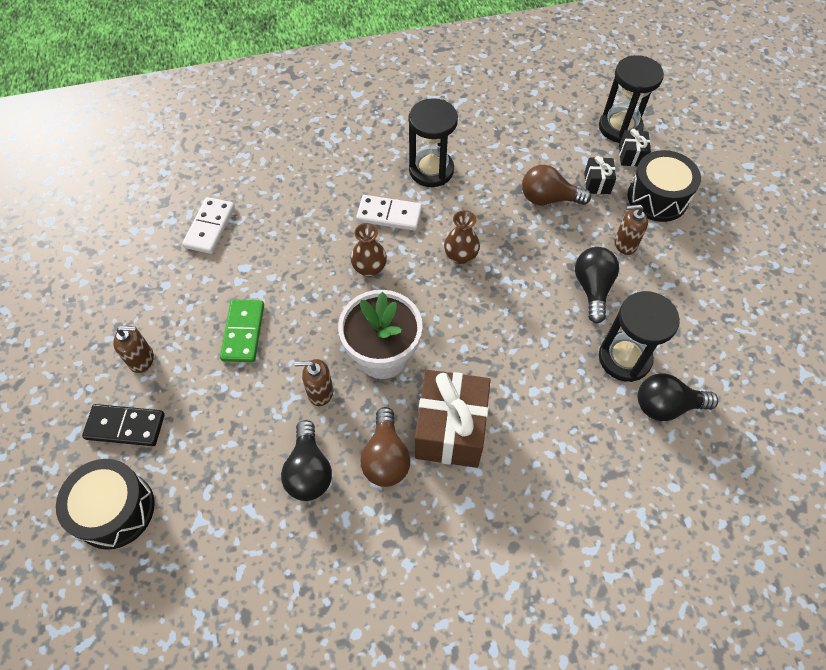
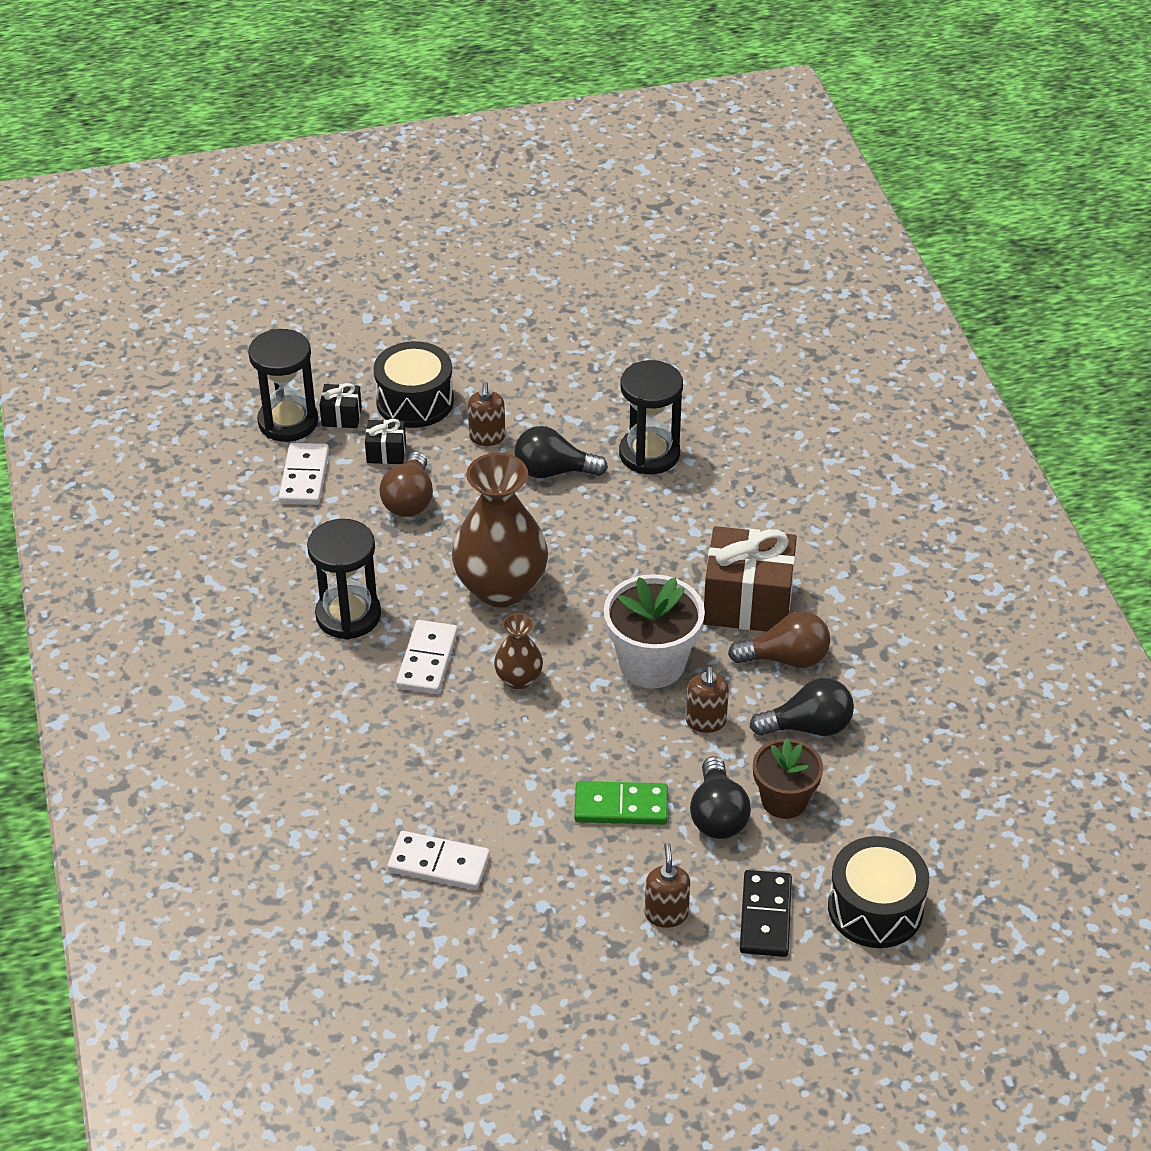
camera: 90 degrees left, 15 degrees down
brown vase [444,210,480,264] -> brown vase [452,453,548,608], size x2.03
black light bulb [638,374,718,421] -> black light bulb moved to [690,756,751,839]
none -> white domino [279,443,329,505]
none -> brown flower pot [753,739,823,819]

